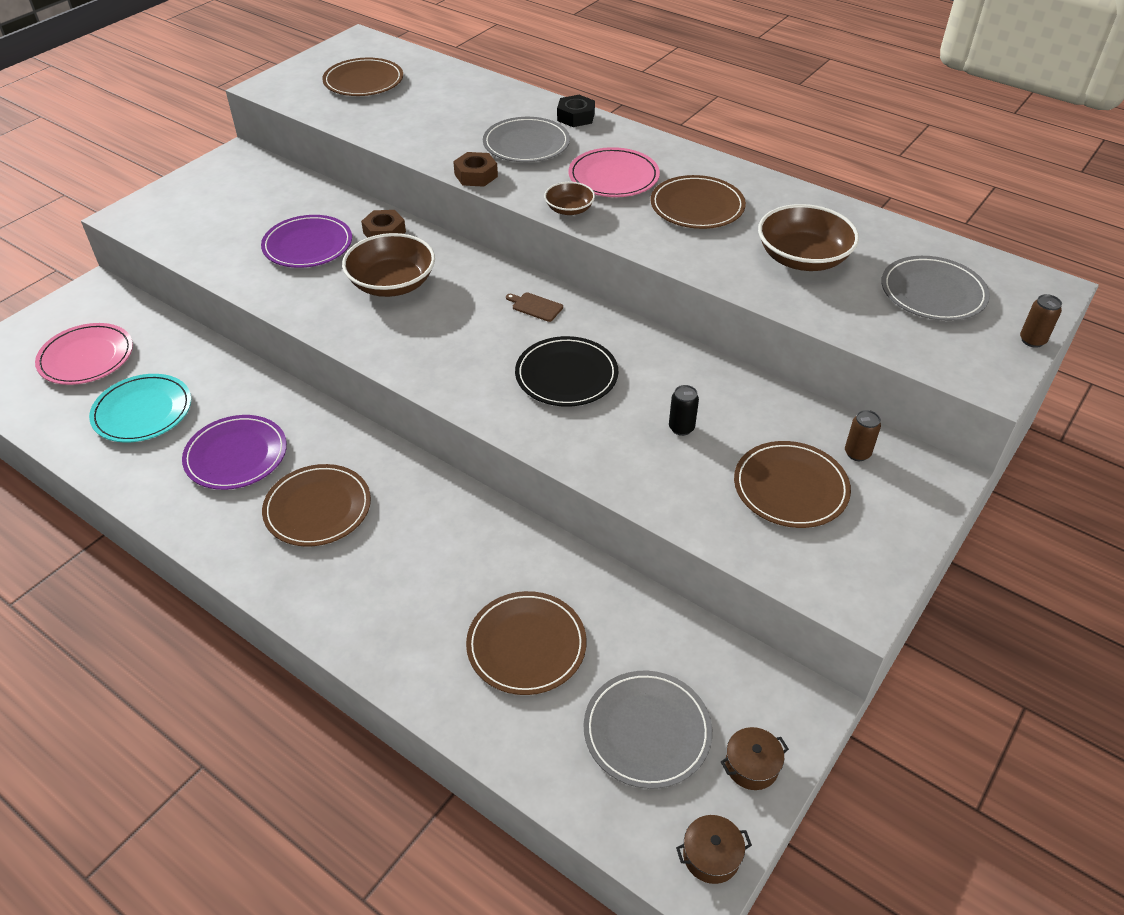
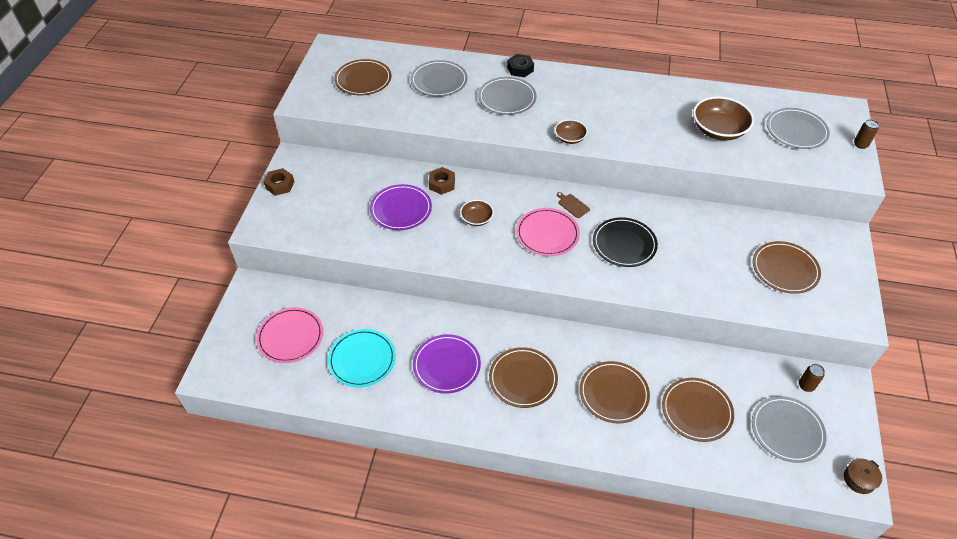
camera: 25 degrees left, 5 degrees up
brown bowl [342,233,435,297] -> brown bowl [460,200,494,226], size x0.55
brown nut [453,152,498,187] -> brown nut moved to [264,168,294,196]
brown cutting board [506,292,563,322] -> brown cutting board turned 45 degrees clockwise [557,192,590,218]
pink plate [568,147,660,197] -> pink plate moved to [516,208,580,256]
brown plate [651,175,746,229] -> brown plate moved to [580,361,650,424]
black can [669,385,699,436] -> none
brown pot [721,727,789,790] -> none
brown can [845,410,881,461] -> brown can moved to [799,364,825,392]
none -> grey plate [410,60,467,97]

